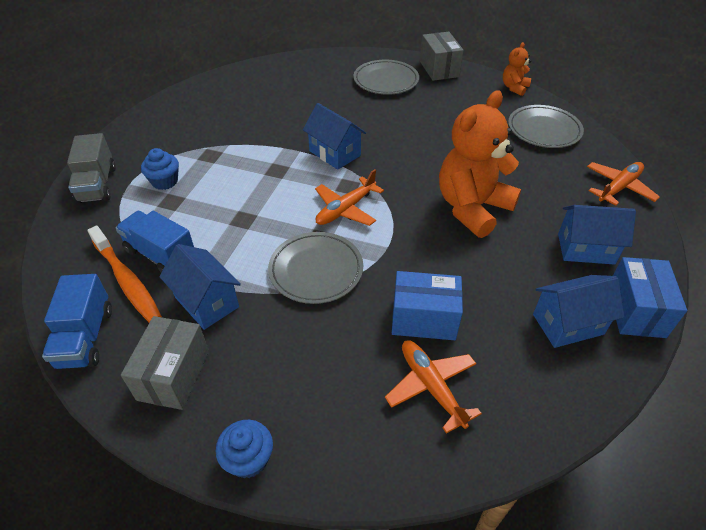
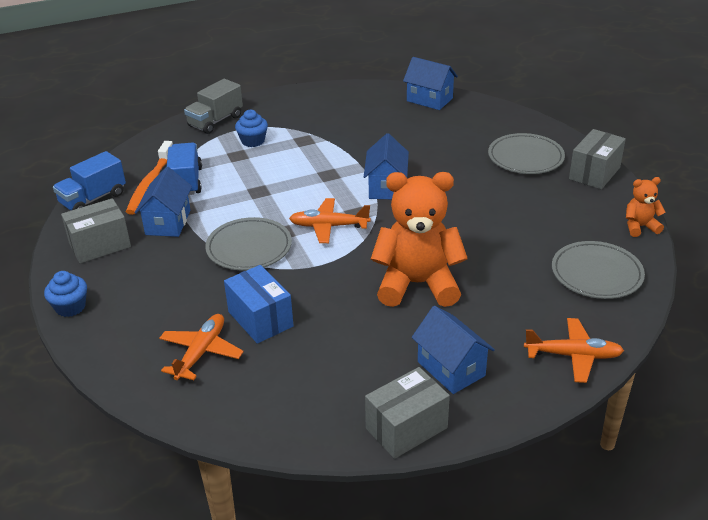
camera: 50 degrees right, 10 degrees down
blue house [533,275,624,348] -> blue house moved to [403,57,458,110]
blue box [613,257,687,338] -> grey box [365,367,450,459]

